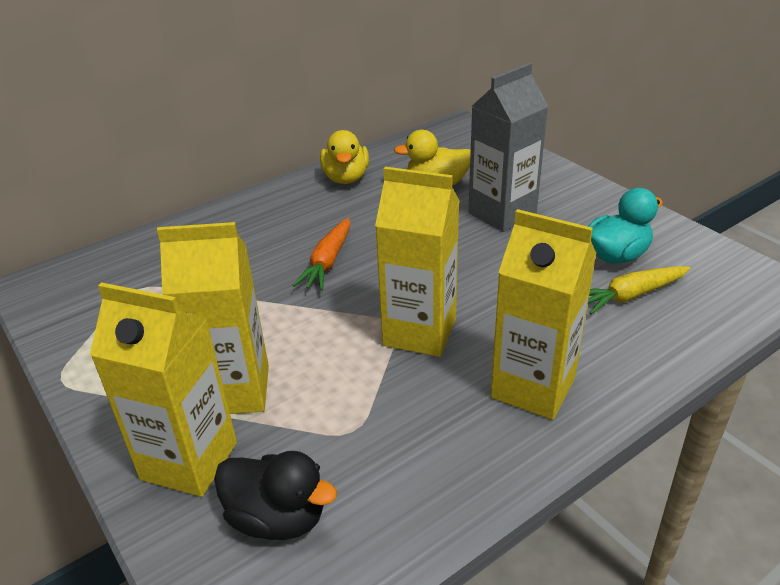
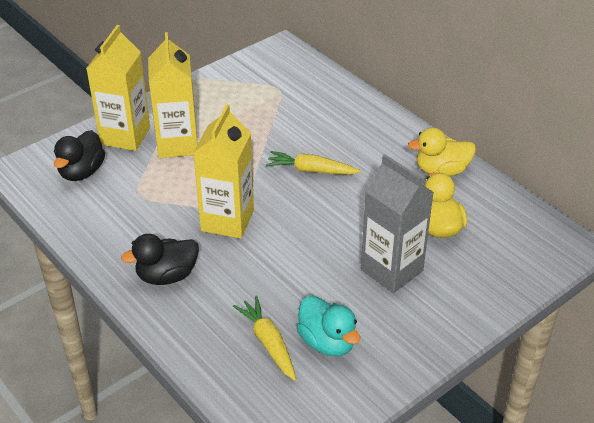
camera: 85 degrees right, 5 degrees up
orange carrot [292,218,350,291] -> yellow carrot [266,151,361,175]
yellow carton [491,209,597,420] -> black duck [121,234,199,285]

